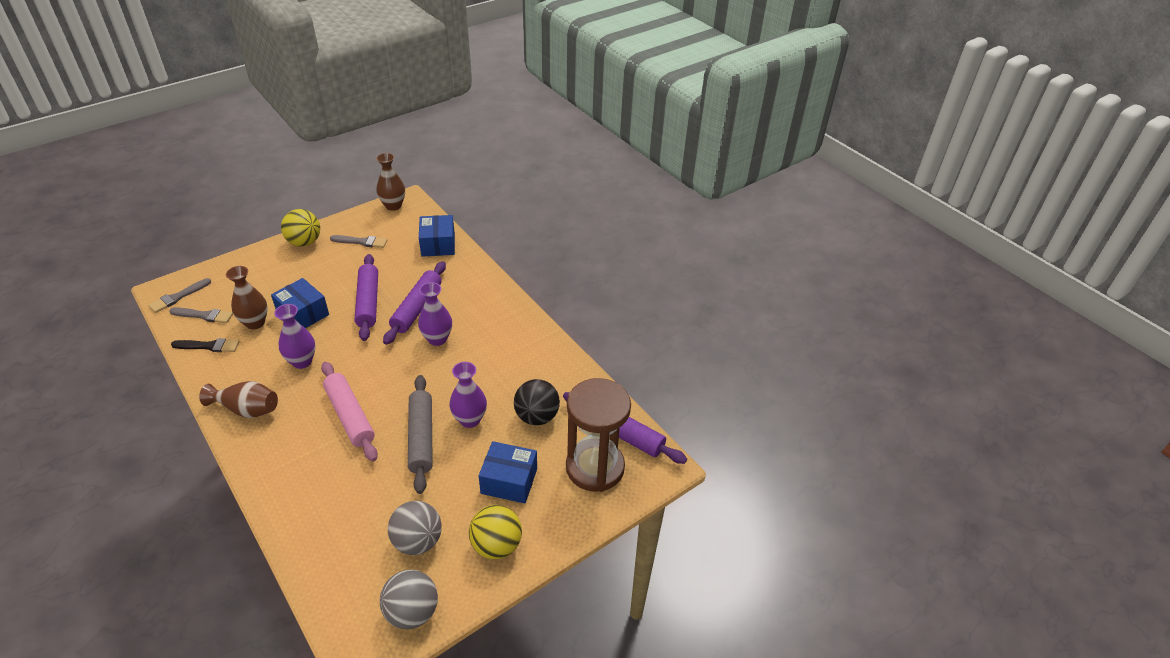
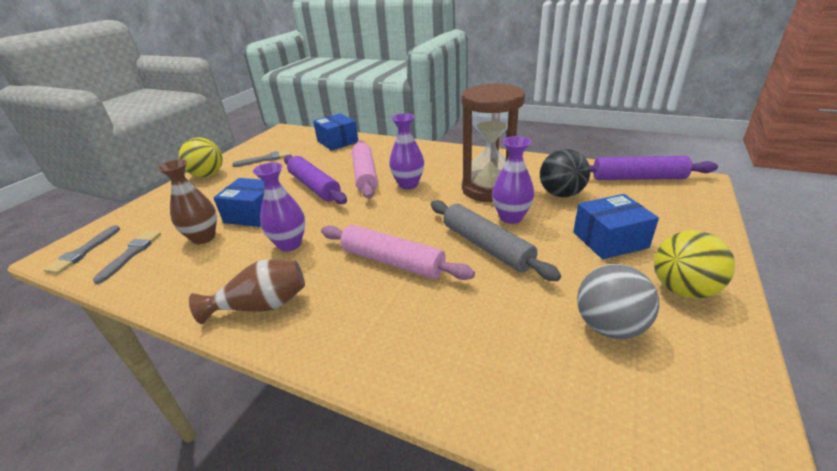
camera: 25 degrees left, 10 degrees down
grey brush [169,307,233,323] -> grey brush turned 60 degrees counterclockwise [93,231,161,284]
black brush [171,338,240,352] -> none
brown vase [376,153,405,211] -> none
grey ball [380,570,438,629] -> none
purple rolling pin [383,261,446,345] -> pink rolling pin [352,140,378,199]
brown hourglass [566,378,631,492] -> brown hourglass moved to [461,83,525,202]

